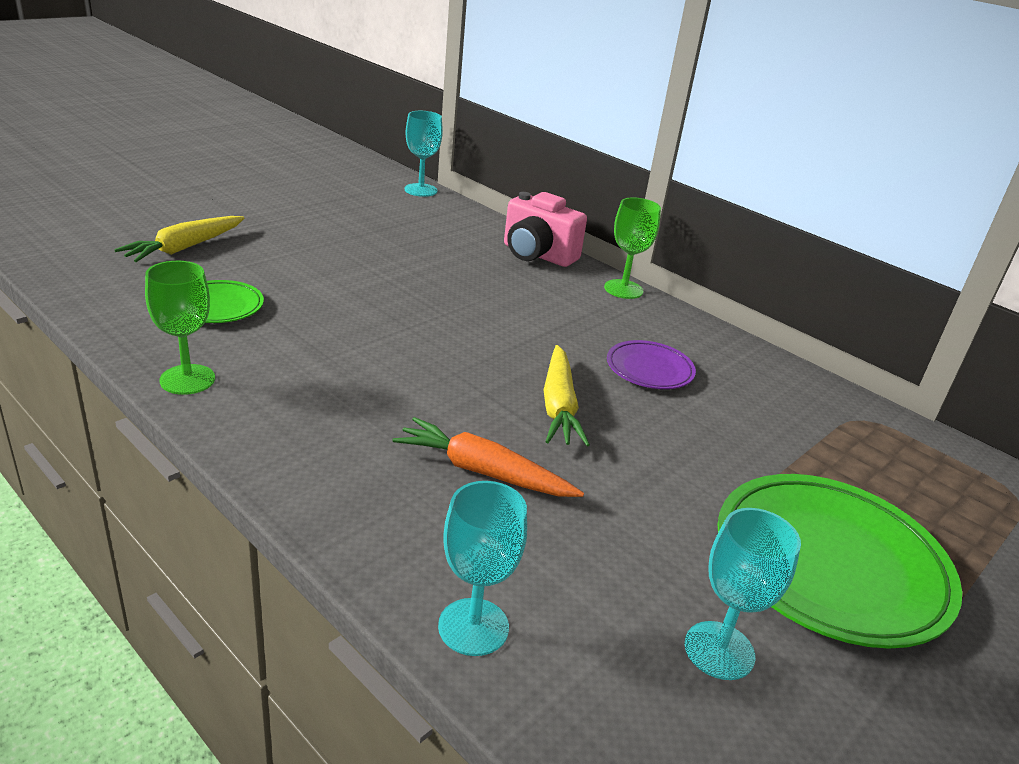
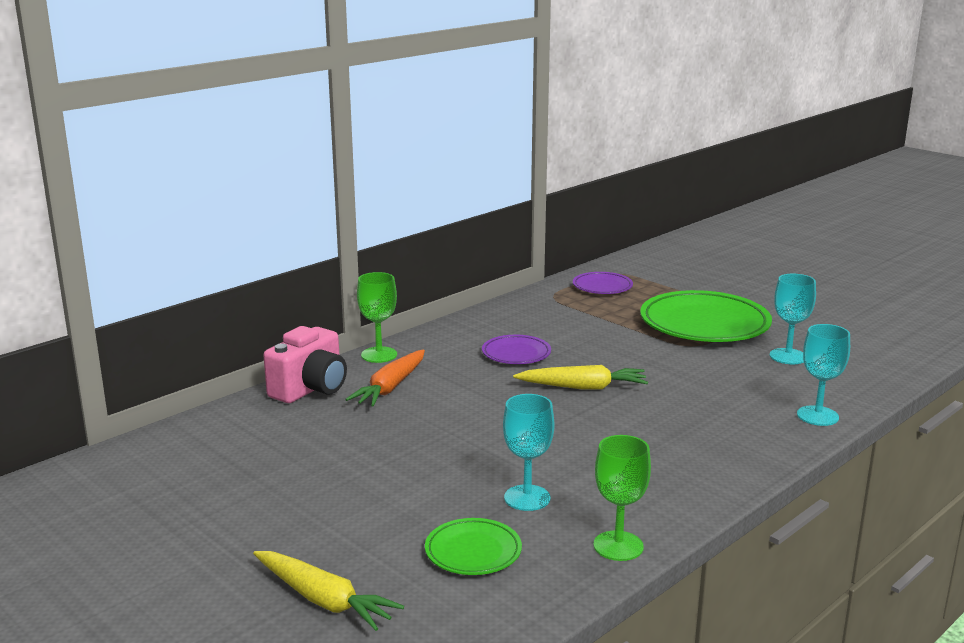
camera: 85 degrees left, 10 degrees down
orange carrot [392,417,584,497] -> orange carrot moved to [345,349,425,407]
turquoise goblet [404,111,443,197] -> turquoise goblet moved to [503,394,554,511]
none -> purple plate [573,272,633,294]

